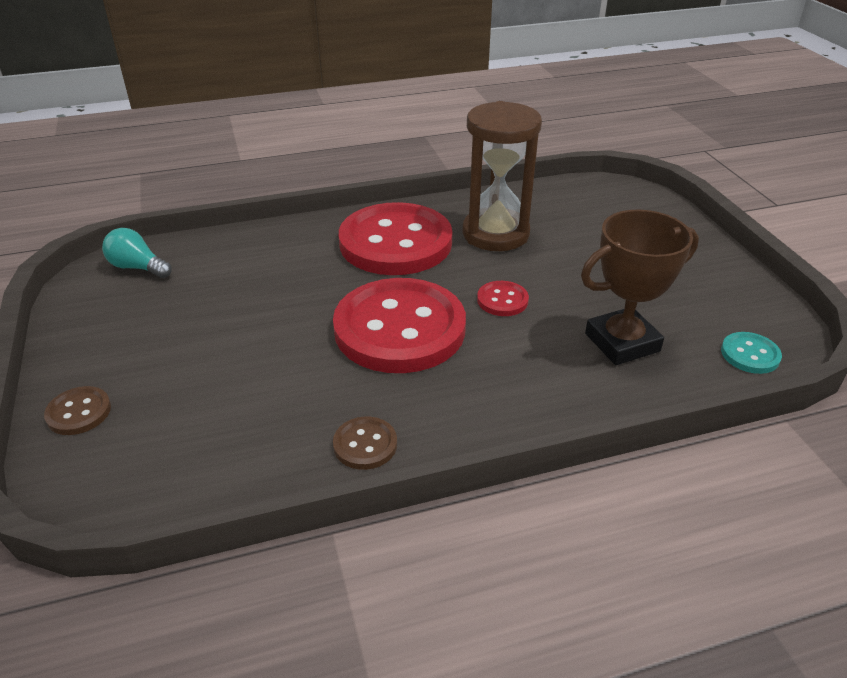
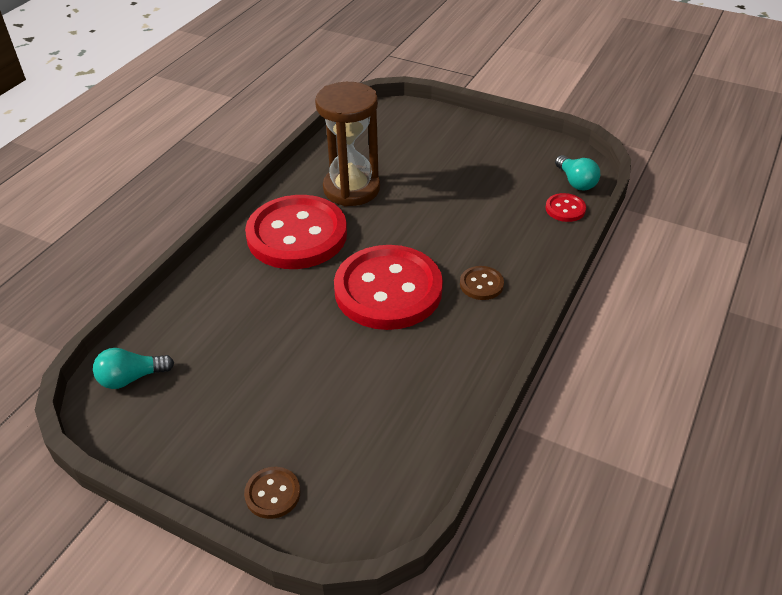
camera: 45 degrees left, 5 degrees up
brown button [333,416,397,470] -> brown button moved to [460,266,504,300]
red button [477,281,529,316] -> red button moved to [546,193,586,222]
brown trophy [581,210,699,365] -> none
turquoise button [721,332,782,374] -> turquoise light bulb [555,155,600,190]

